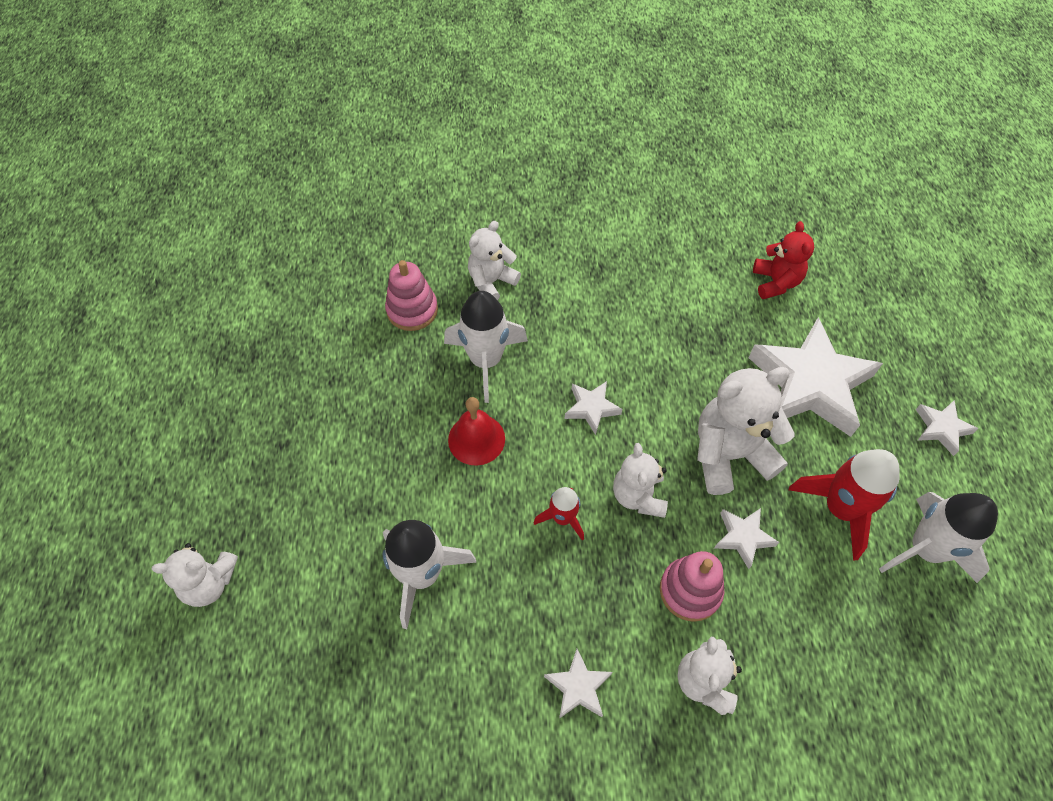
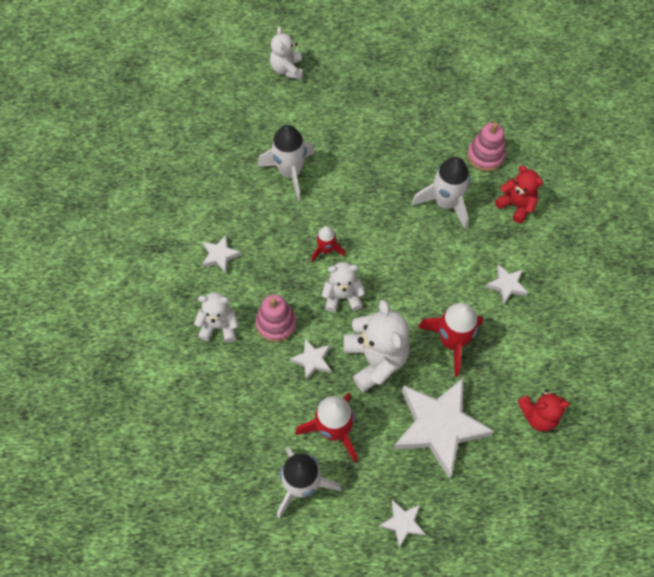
camera: 90 degrees right, 5 degrees up
red bell [448,397,505,466] -> none
white teddy bear [468,221,521,300] -> red teddy bear [495,165,543,223]
white star [565,381,622,435] -> white star moved to [486,264,528,305]
none -> red rocket [418,303,483,377]

